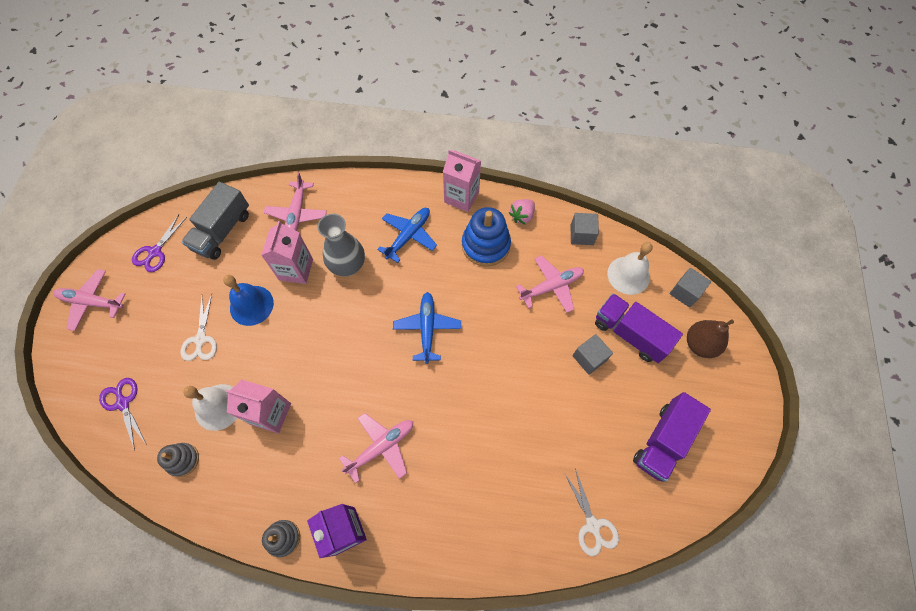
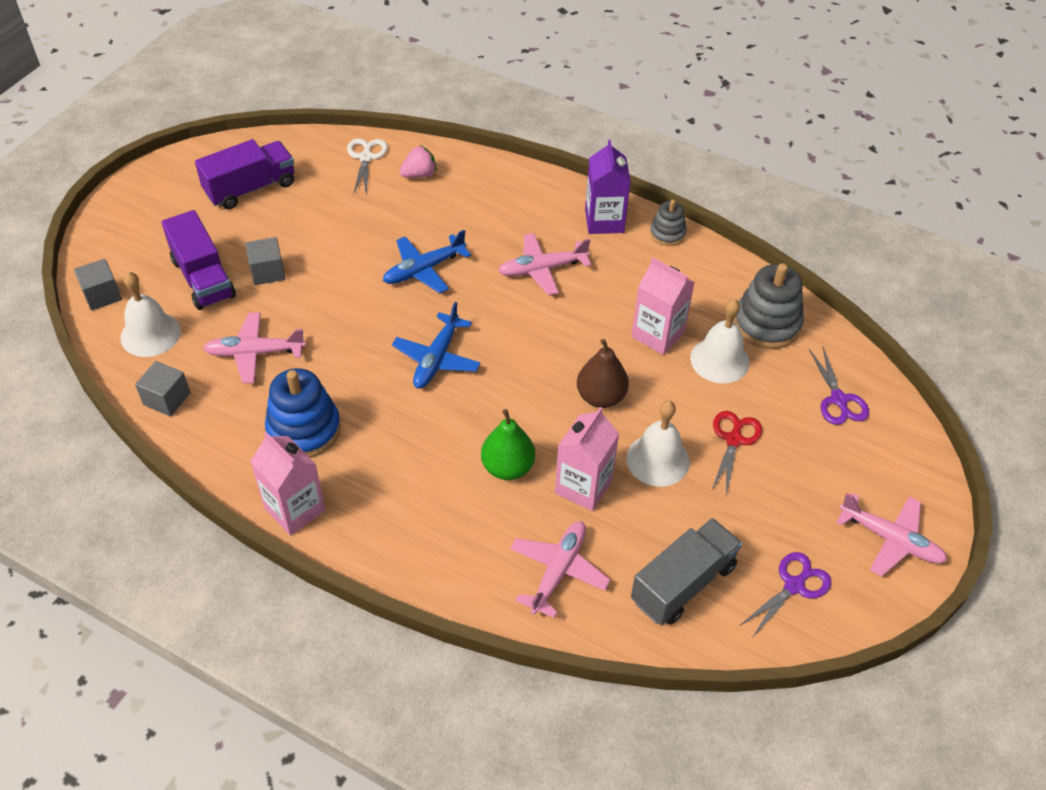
camera: 160 degrees left, 15 degrees down
grey stacking toy [157,443,199,477] -> grey stacking toy [734,263,804,349], size x1.76
white scissors [180,294,217,361] -> red scissors [712,411,762,497]
blue bell [223,275,274,326] -> white bell [626,401,690,487]
grey vase [317,214,365,277] -> green pear [481,409,535,480]
blue plane [377,208,437,263] -> blue plane moved to [383,230,471,293]
pink strawberry [509,199,535,224] -> pink strawberry moved to [400,145,437,178]
brown pear [687,319,734,358] -> brown pear moved to [577,339,629,408]

